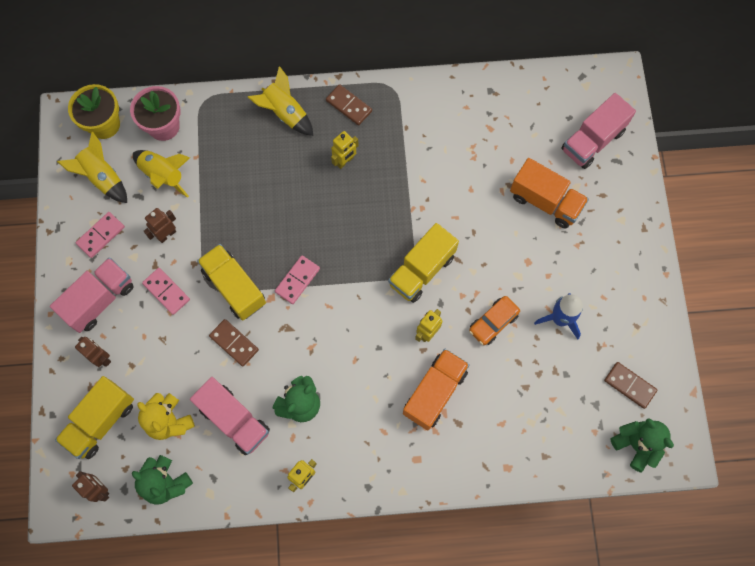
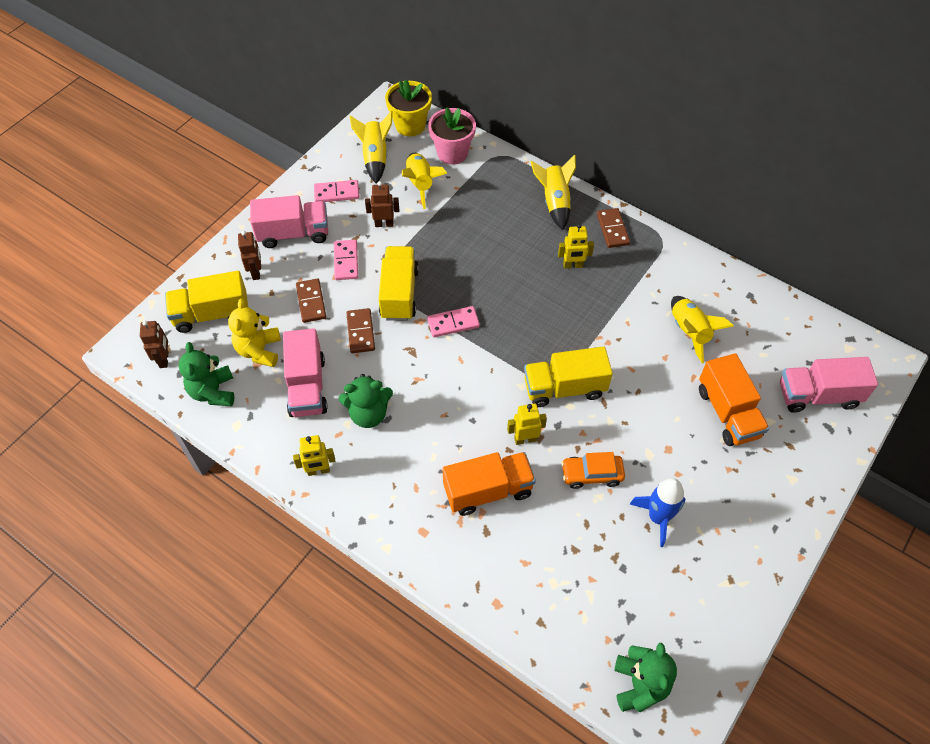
camera: 40 degrees right, 15 degrees down
brown domino [604,362,657,409] -> brown domino moved to [296,279,326,323]
none -> yellow rocket [671,296,734,363]

